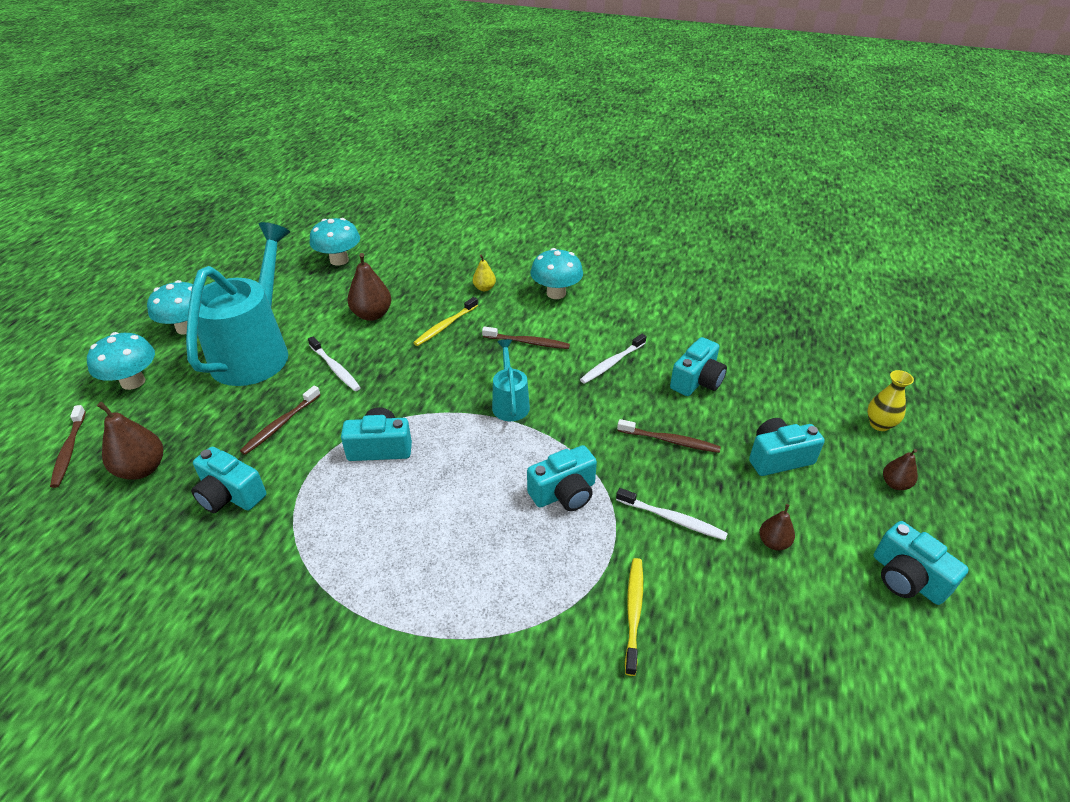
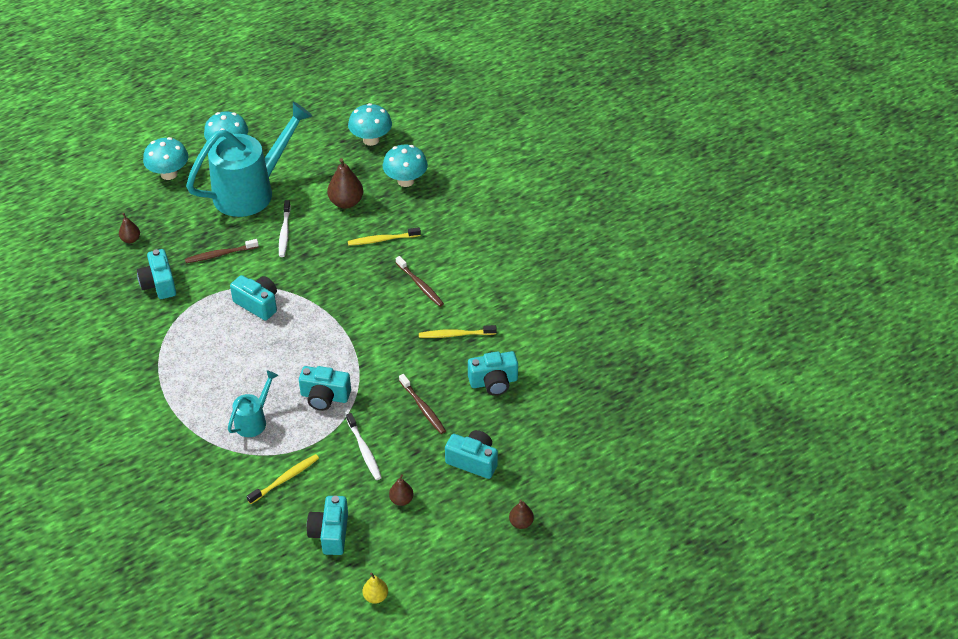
camera: 40 degrees right, 5 degrees up
brown toothbrush [50,405,86,488] -> none
brown pear [97,402,163,480] -> brown pear [119,213,140,243], size x0.57
yellow pear [473,255,496,291] -> yellow pear moved to [363,573,388,604]
turquoise watering can [492,339,530,421] -> turquoise watering can moved to [228,370,278,437]
turquoise mushroom [530,248,583,299] -> turquoise mushroom moved to [383,145,428,187]
white toothbrush [580,334,646,384] -> yellow toothbrush [419,325,497,338]
yellow vase [867,370,914,431] -> none
turquoise camera [874,521,969,605] -> turquoise camera moved to [307,496,348,555]

